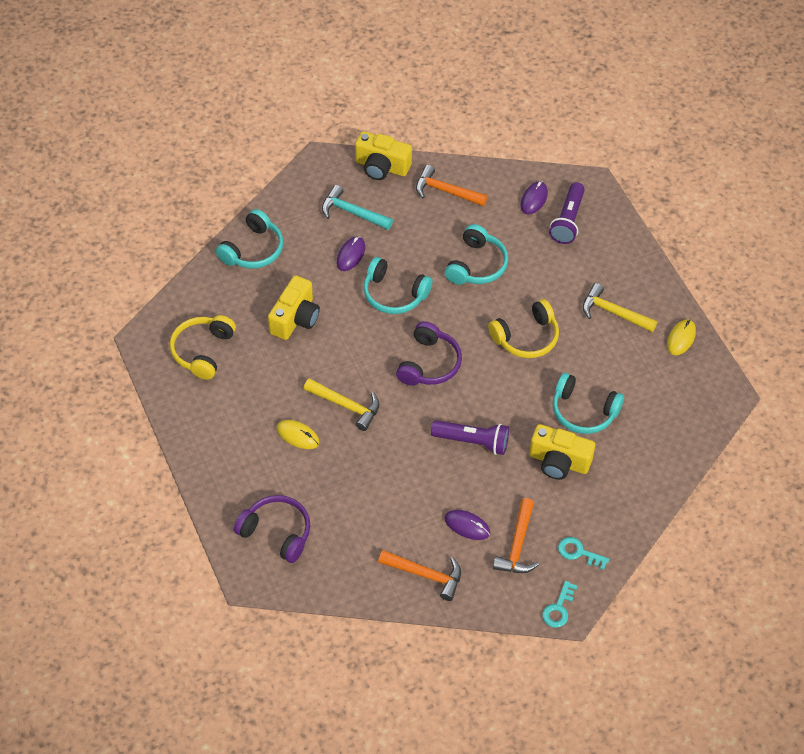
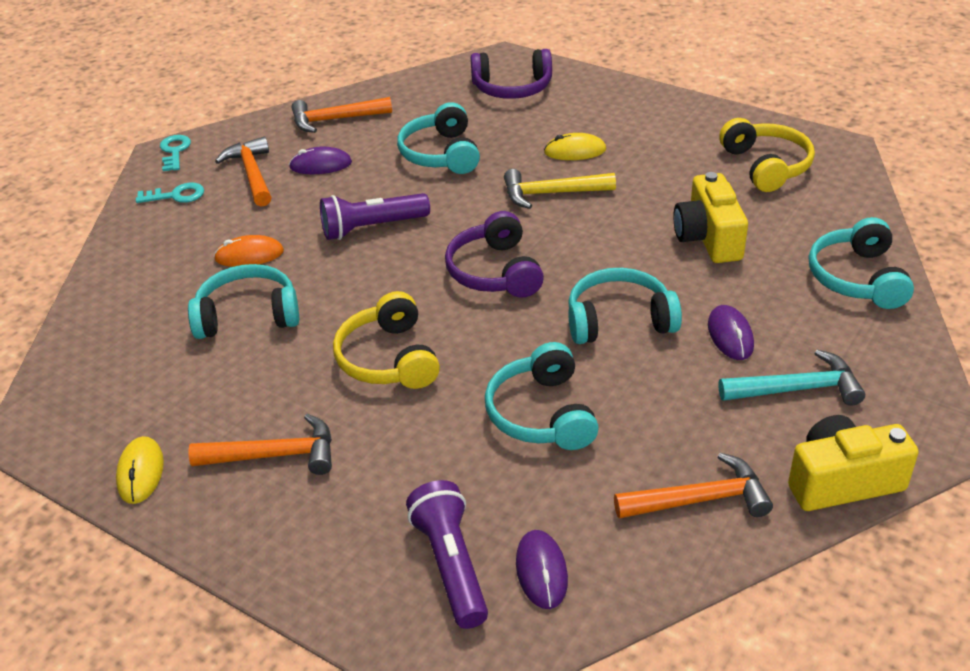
camera: 150 degrees right, 15 degrees down
yellow headphones [488,299,559,358] -> yellow headphones turned 45 degrees counterclockwise [333,291,440,389]
yellow camera [529,424,595,480] -> orange mouse [214,235,284,267]
yellow hammer [583,283,657,332] -> orange hammer [188,414,332,475]
none -> turquoise headphones [397,102,480,174]

